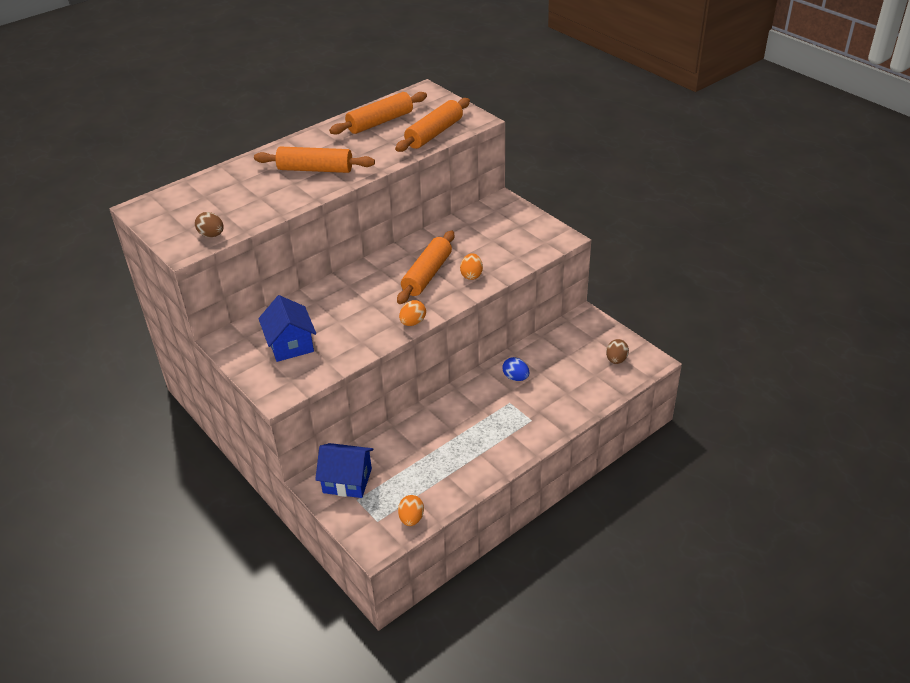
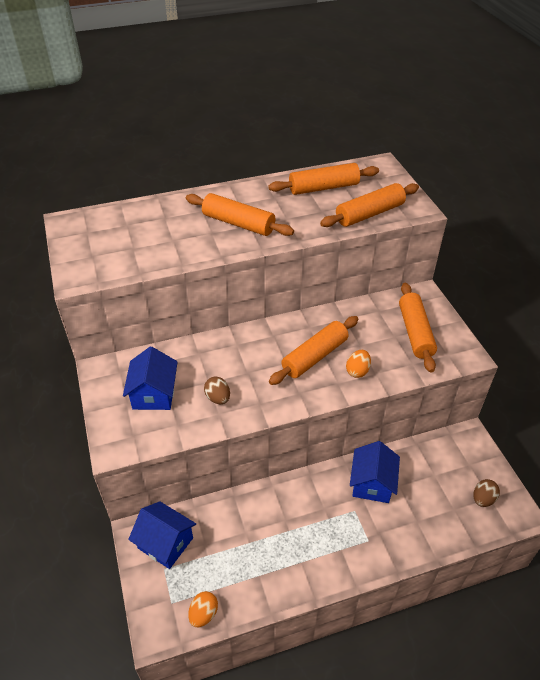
camera: 20 degrees right, 5 degrees up
brown egg [195,212,224,237] -> brown egg moved to [204,377,230,404]
orange egg [399,300,426,326] -> none
blue egg [502,357,529,381] -> blue house [350,441,400,503]
none -> orange rolling pin [399,283,437,373]

